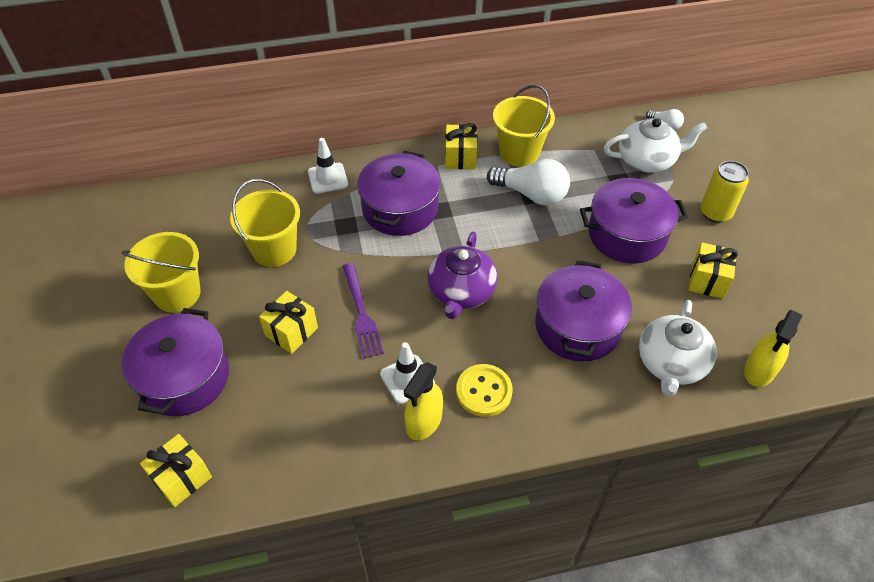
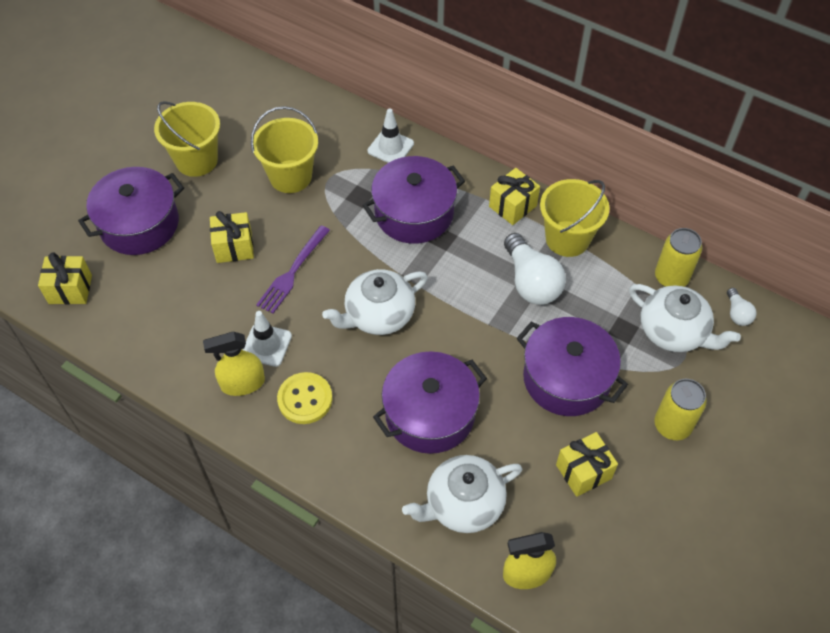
camera: 45 degrees right, 5 degrees up
purple teapot [427,232,498,319] -> white teapot [322,269,428,335]
none -> yellow can [655,228,702,287]

